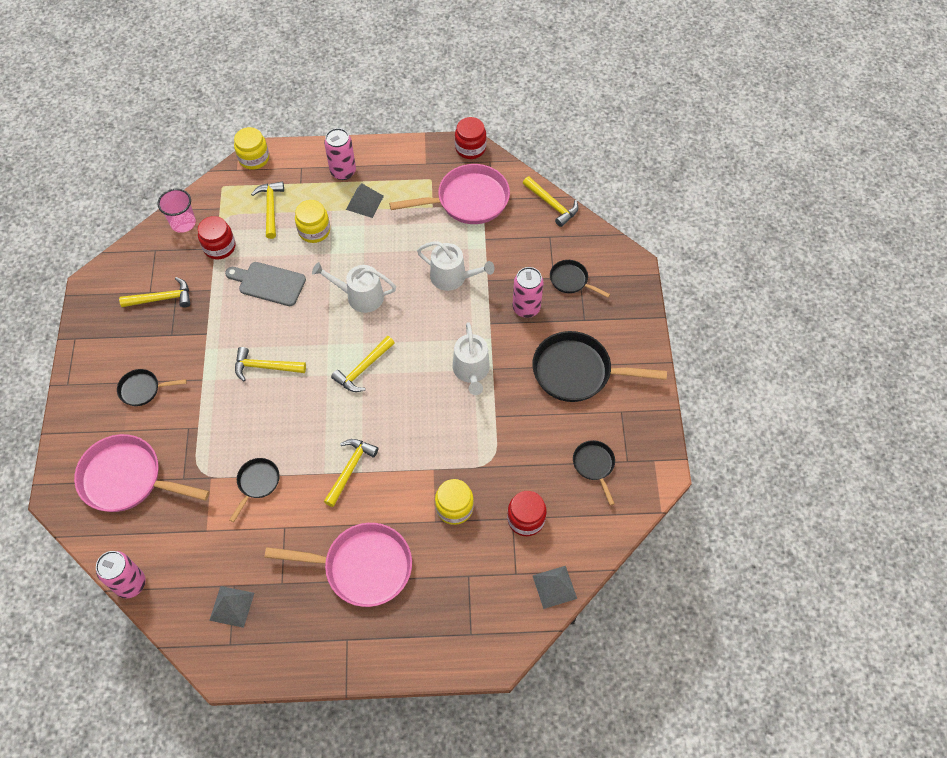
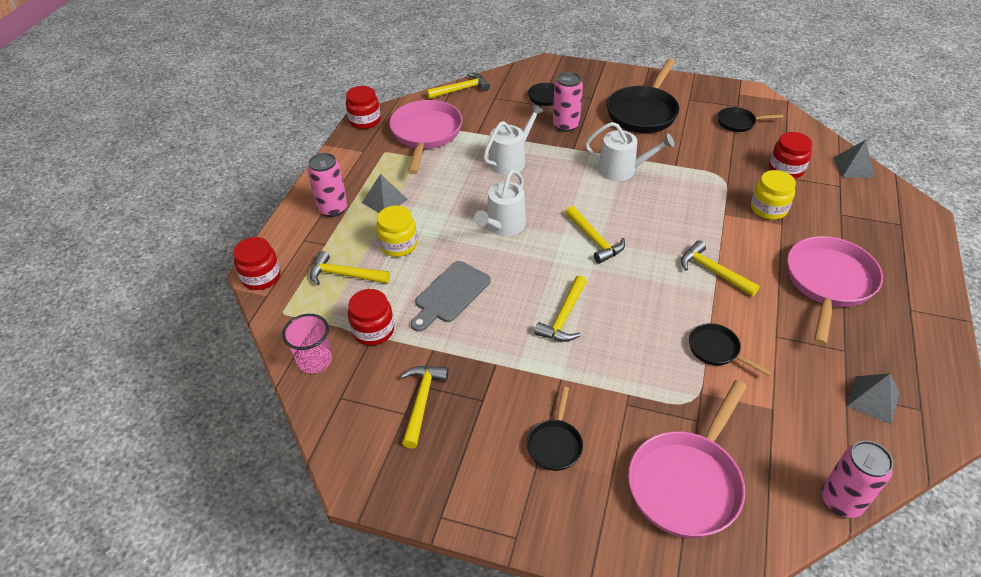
camera: 70 degrees left, 15 degrees down
yellow jar [234,127,269,170] -> red jar [233,237,281,290]

